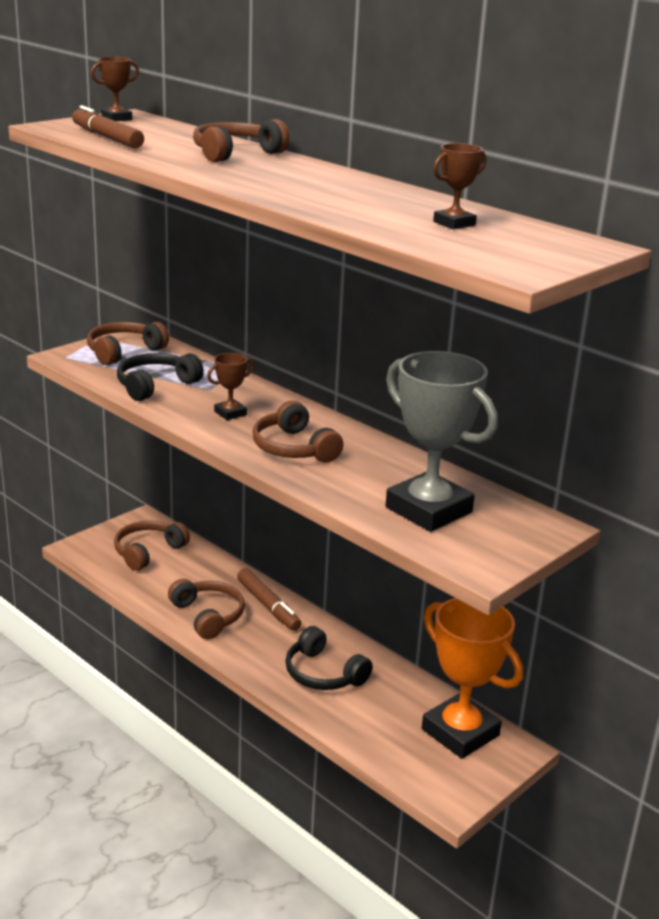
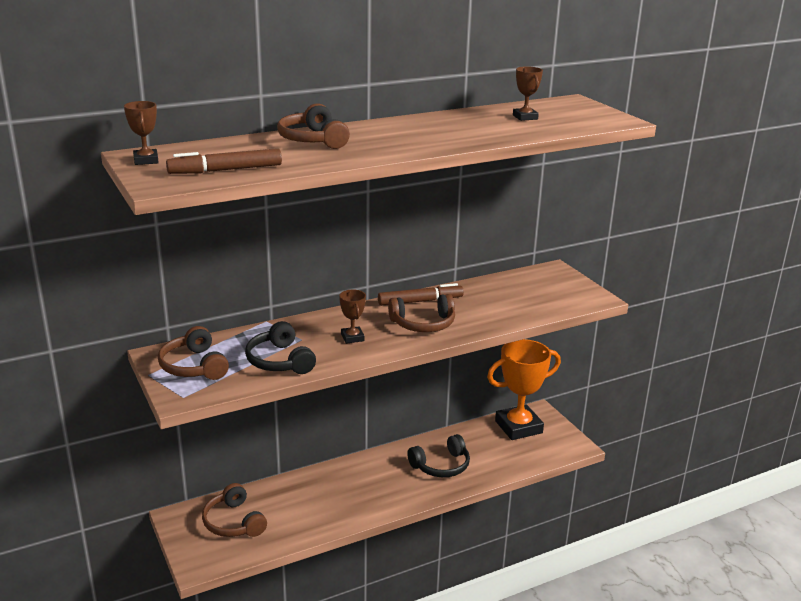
camera: 70 degrees left, 0 degrees up
brown headphones [168,579,245,639] -> none
brown marker [237,568,301,631] -> brown marker moved to [378,283,464,306]
grey trophy [386,351,498,532] -> none

